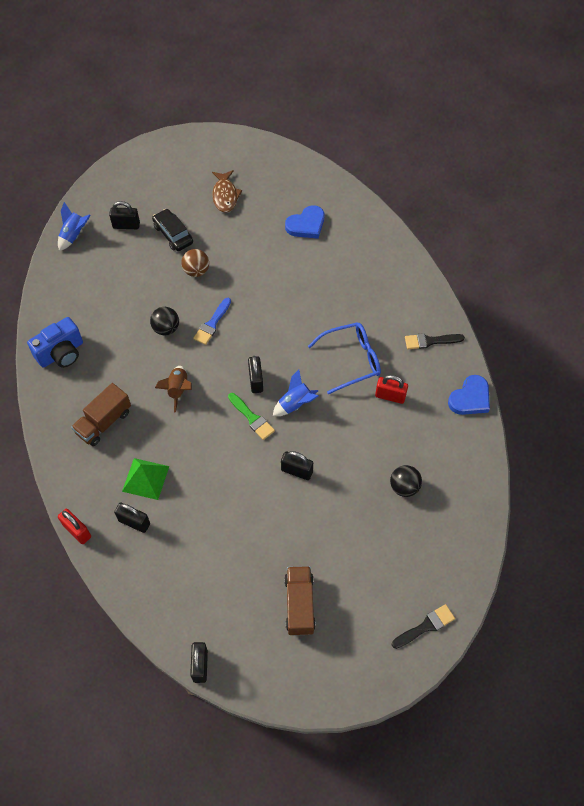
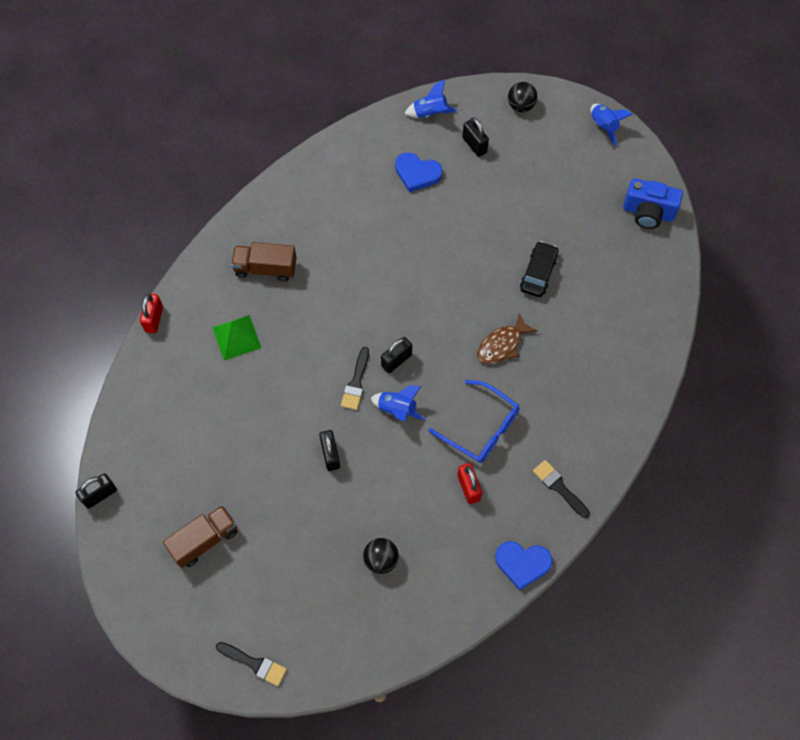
camera: 55 degrees right, 5 degrees up
blue camera [27,317,83,368] -> blue camera moved to [623,178,683,229]
black padlock [114,503,150,533] -> none
black ball [150,307,179,336] -> black ball moved to [508,82,538,112]
black car [152,209,193,251] -> black car moved to [520,241,558,297]
brown rocket [155,366,192,413] -> none
brown ball [181,249,209,277] -> none
blue brush [193,298,231,345] -> none
brown fish [212,170,242,213] -> brown fish moved to [477,313,538,364]
green brush [228,393,275,440] -> black brush [341,347,369,410]
blue heart [285,205,324,239] -> blue heart moved to [395,152,442,192]
none -> blue rocket [590,104,633,146]

